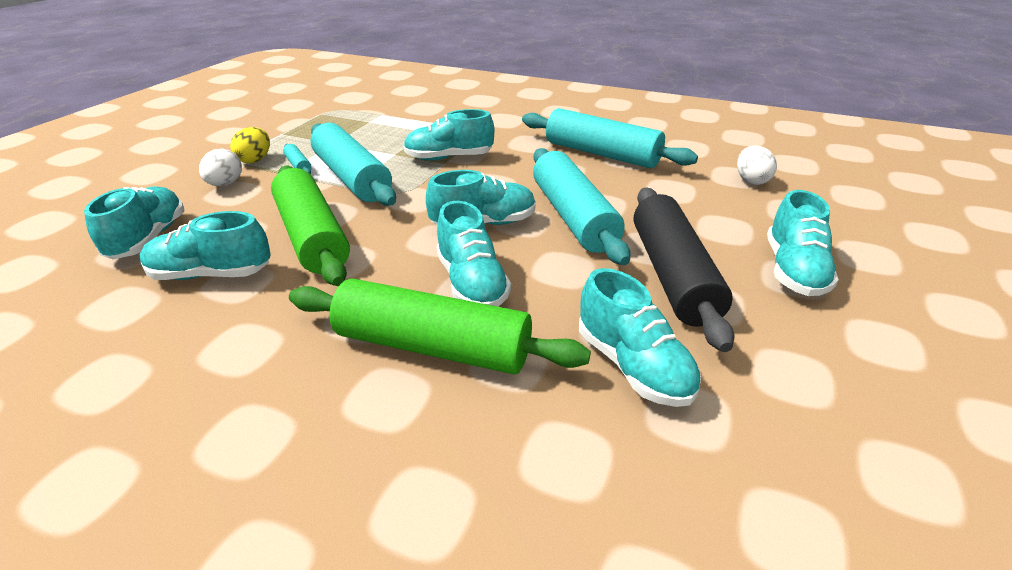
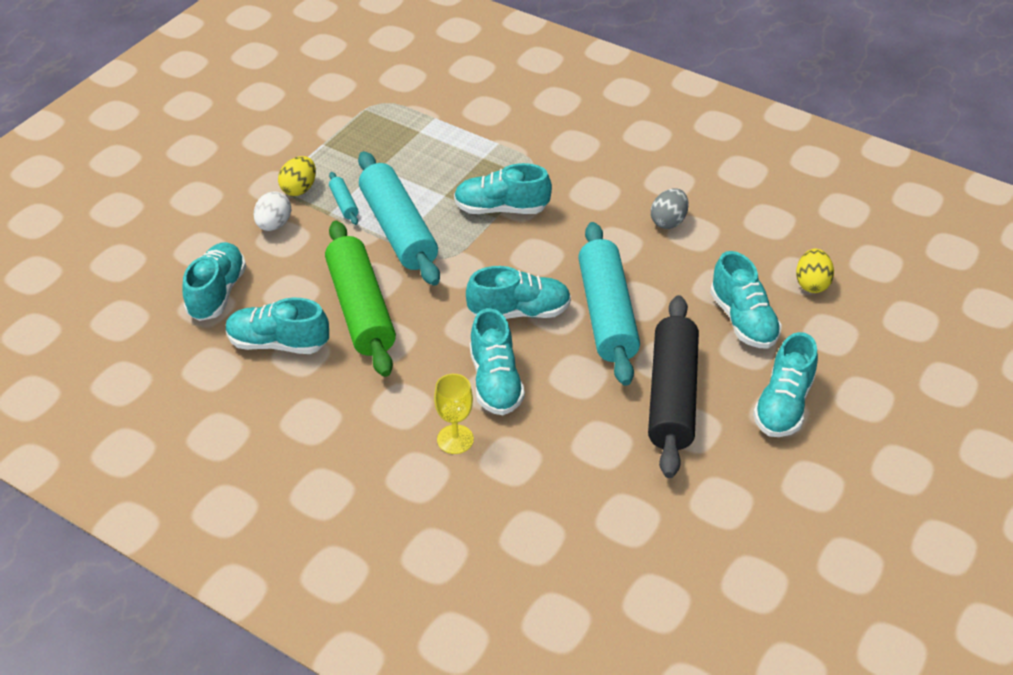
camera: 10 degrees right, 10 degrees up
green rolling pin [289,278,591,374] -> yellow goblet [434,374,474,454]
turquoise rolling pin [522,108,698,168] -> grey egg [651,188,689,229]
turquoise shoe [579,268,701,407] -> turquoise shoe moved to [710,251,782,348]
white egg [737,146,777,185] -> yellow egg [796,249,834,293]

